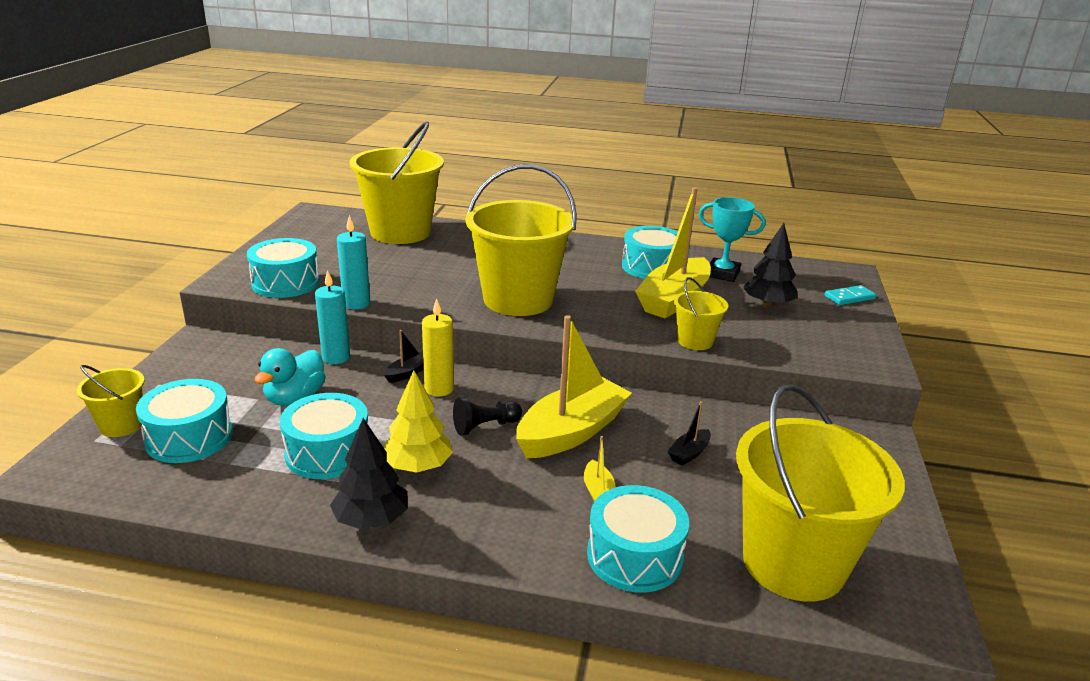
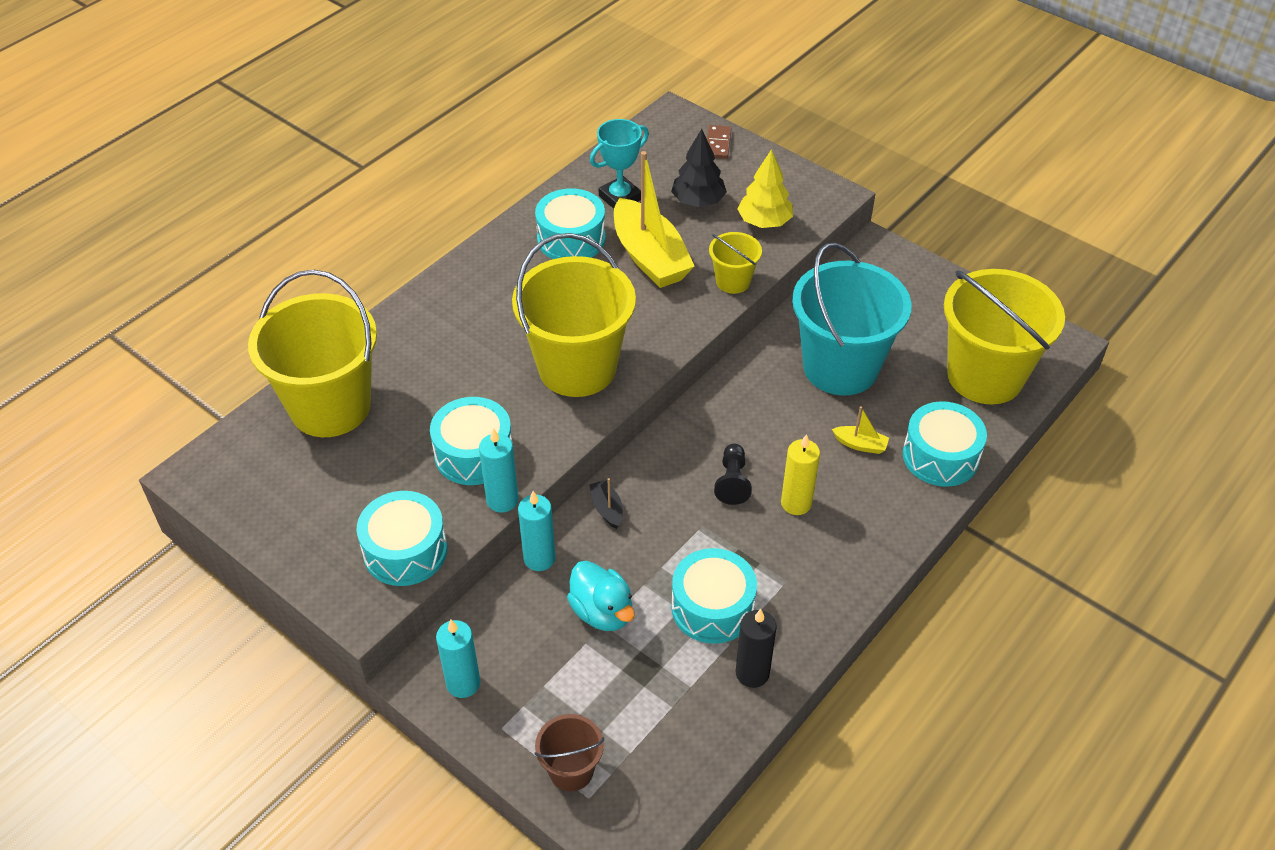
camera: 60 degrees left, 20 degrees up
yellow bucket [77,365,145,437] -> brown bucket [534,714,604,791]
turquoise drum [136,379,233,463] -> turquoise drum moved to [430,397,514,485]
black tree [330,418,408,530] -> none
yellow tree [384,370,453,473] -> yellow tree moved to [737,149,793,228]
yellow candle [422,298,454,397] -> yellow candle moved to [781,434,820,515]
yellow boat [516,315,632,458] -> none
black boat [668,401,711,466] -> turquoise bucket [792,242,912,395]
turquoise domino [825,285,876,305] -> brown domino [707,125,731,159]
none -> turquoise candle [436,619,480,698]
none -> black candle [736,609,777,688]

